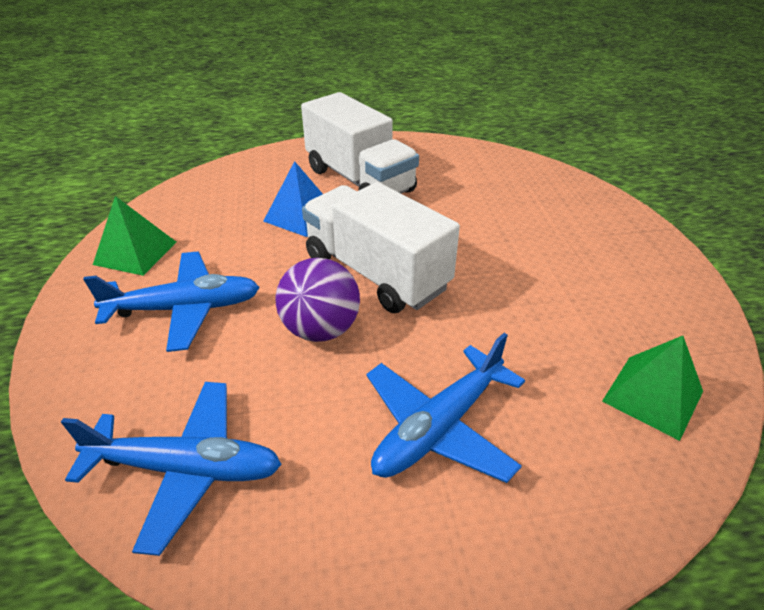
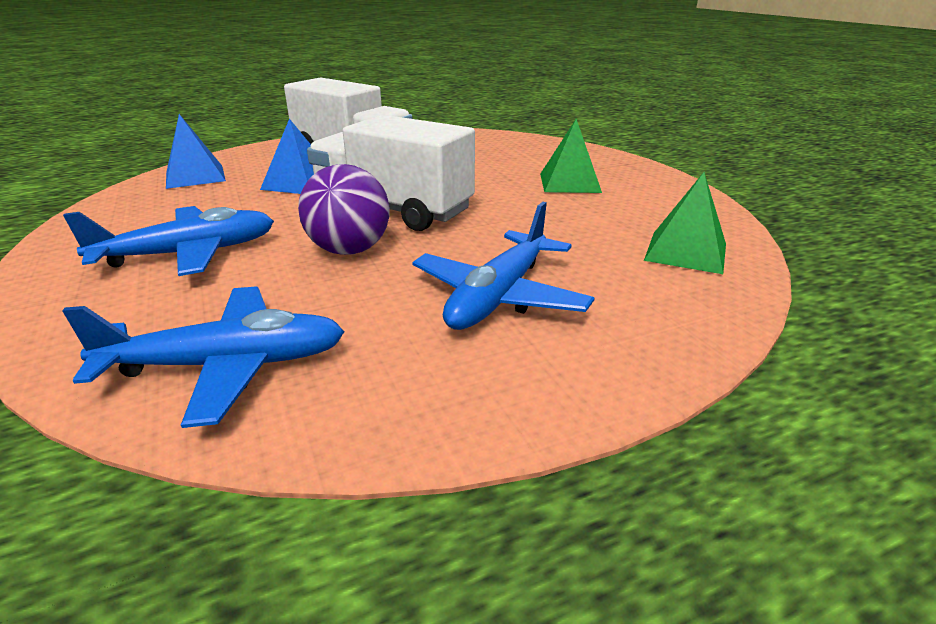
camera: 15 degrees left, 10 degrees down
green pyramid [93,196,176,276] -> green pyramid moved to [540,119,602,193]
none -> blue pyramid [166,114,226,189]

